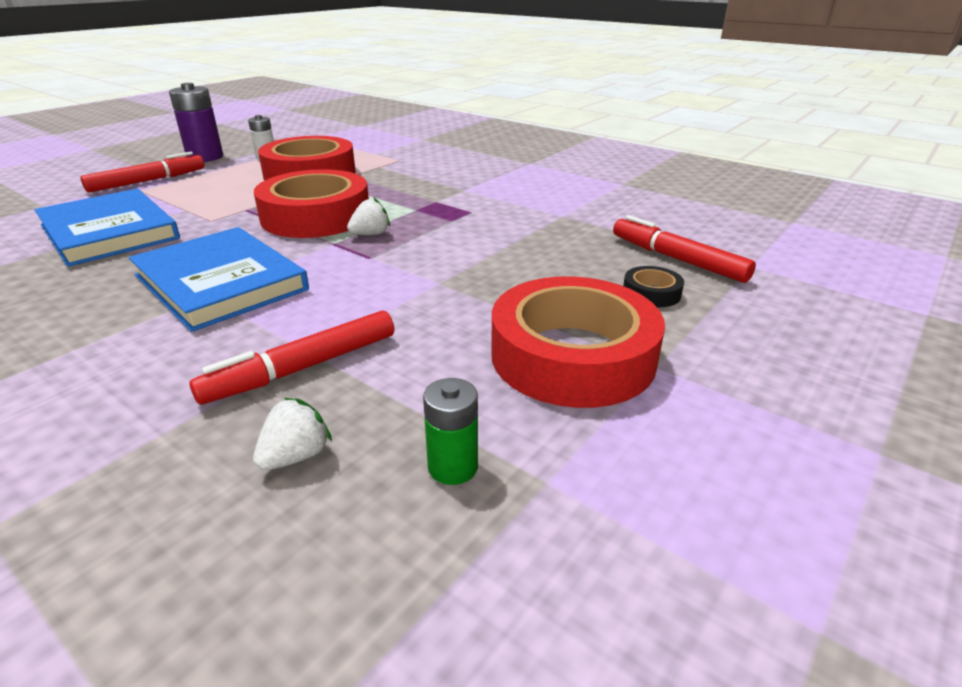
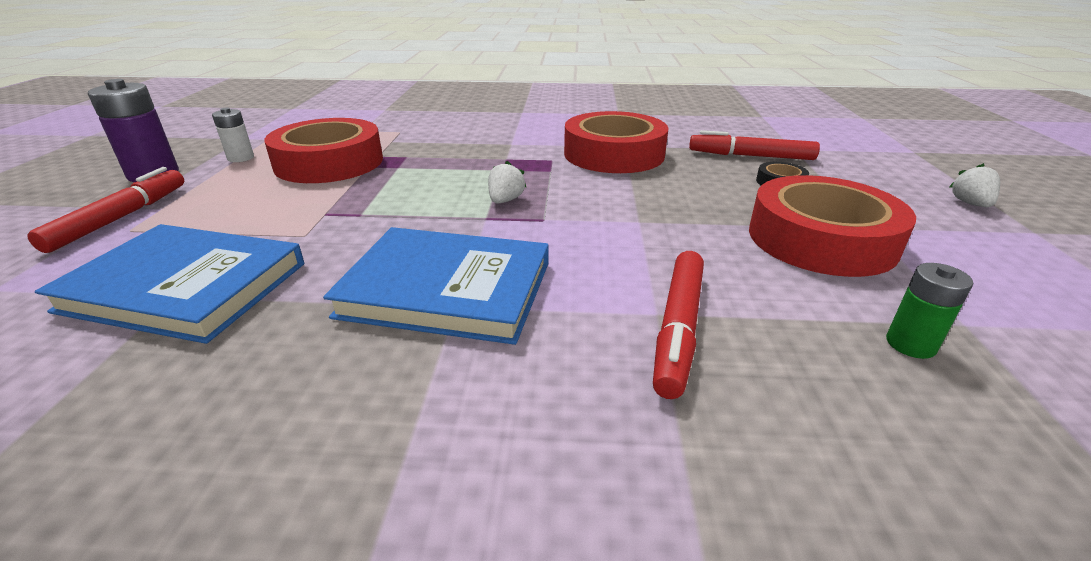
camera: 35 degrees left, 0 degrees up
white strawberry [253,398,332,470] -> white strawberry moved to [949,163,1000,207]
red tape [254,169,369,238] -> red tape moved to [564,111,669,173]

